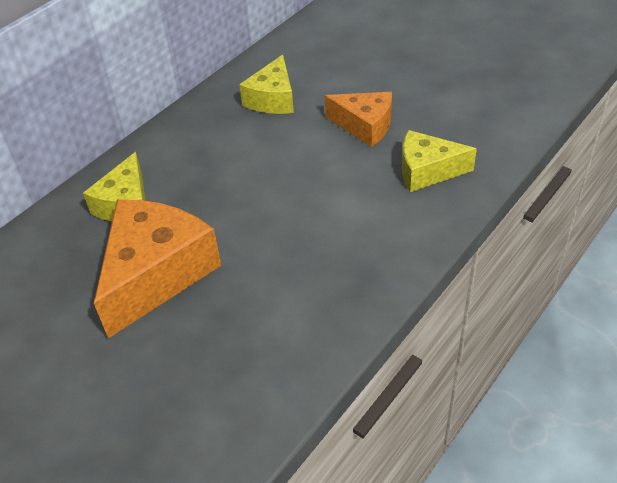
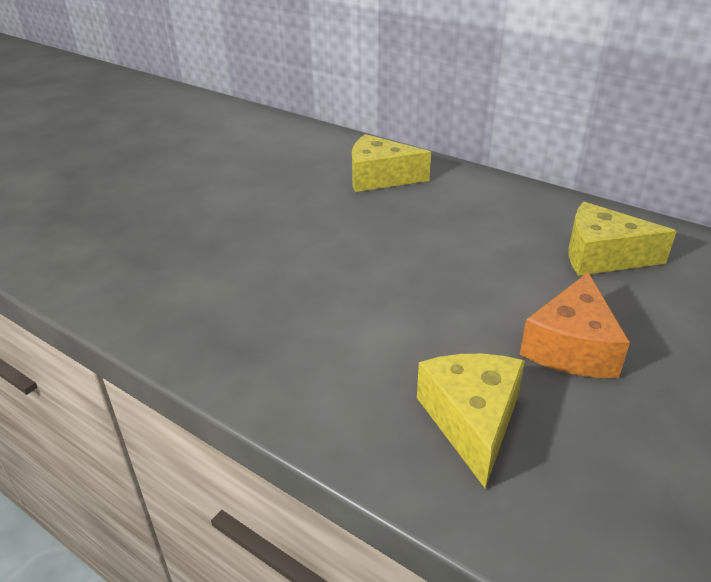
camera: 85 degrees right, 10 degrees down
orange cheese [94,199,221,338] -> none

